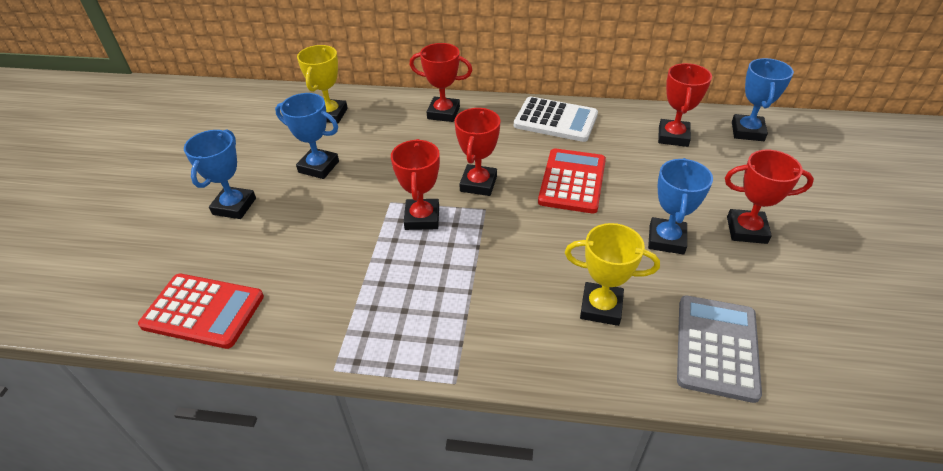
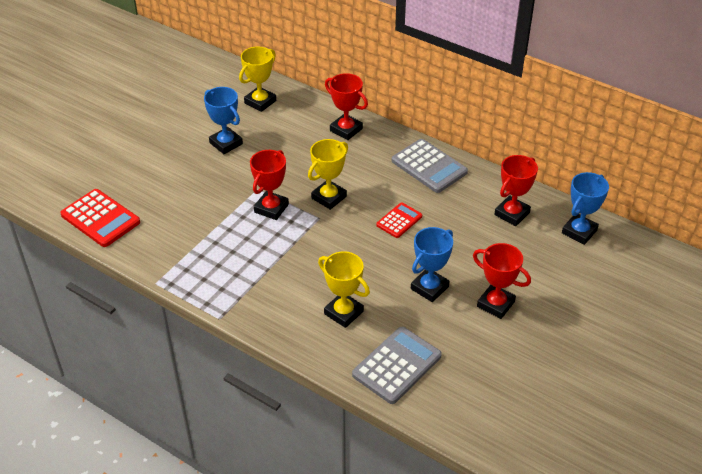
camera: 25 degrees right, 0 degrees up
blue trophy [184,129,256,219] -> none
red trophy [455,108,500,196] -> yellow trophy [308,139,348,210]
white calculator [514,96,598,142] -> grey calculator [392,139,468,193]
red calculator [538,148,606,214] -> red calculator [376,202,422,238], size x0.59

